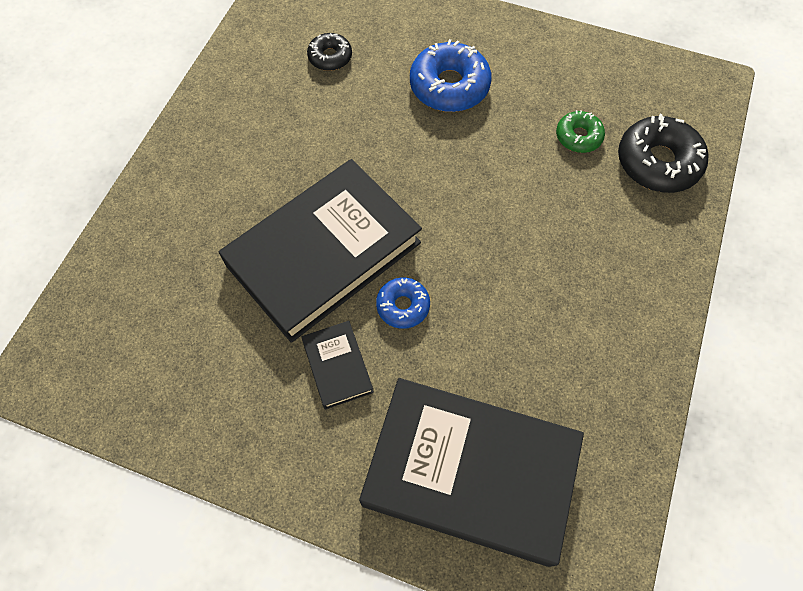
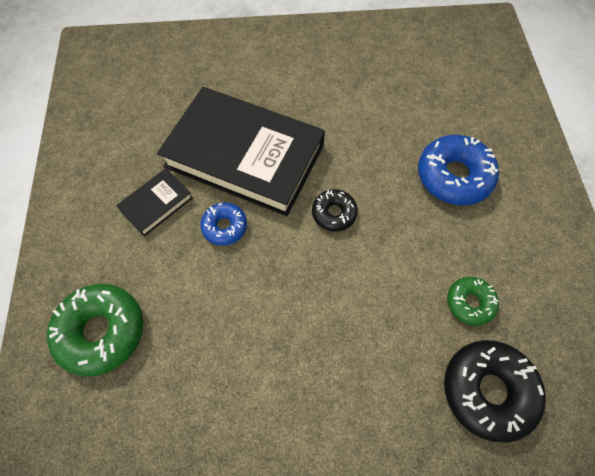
camera: 65 degrees right, 0 degrees up
black donut [307,33,352,71] -> black donut moved to [312,189,358,232]
black book [359,378,584,567] -> green donut [47,284,143,376]

